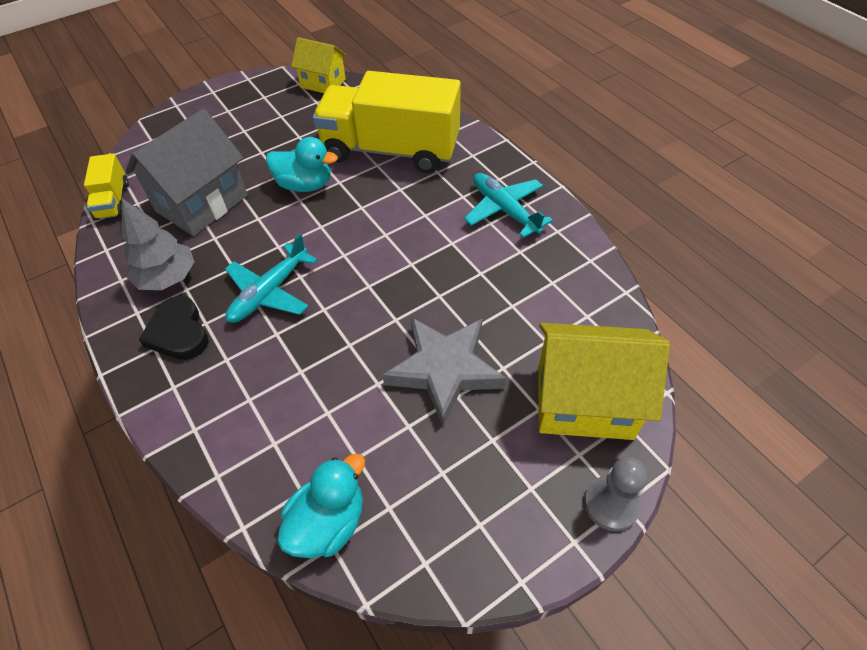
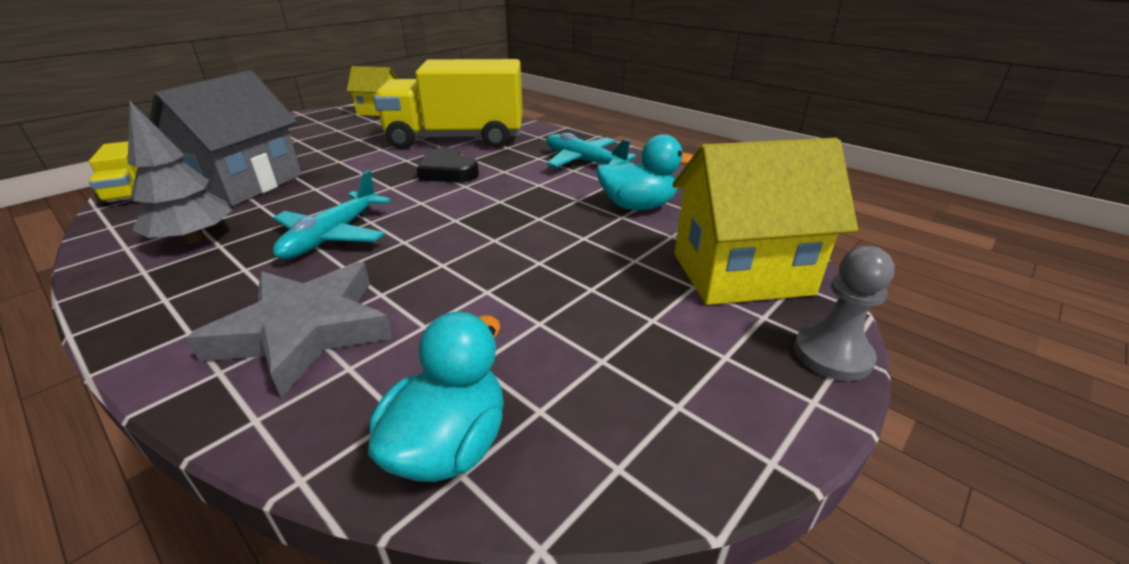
camera: 15 degrees left, 20 degrees down
black heart [138,296,209,360] -> black heart moved to [417,147,479,182]
turquoise duck [266,137,338,192] -> turquoise duck moved to [596,134,694,210]
grey star [382,317,507,426] -> grey star moved to [186,262,392,398]

